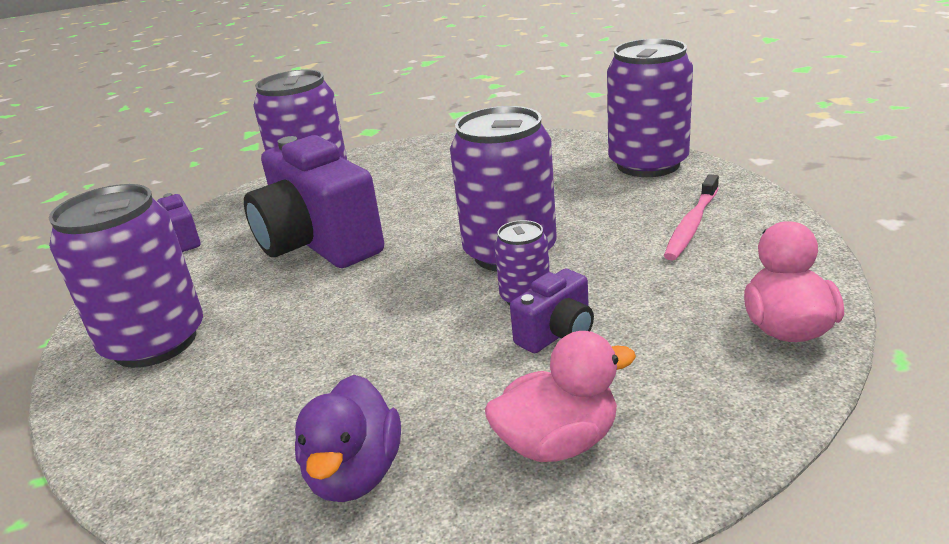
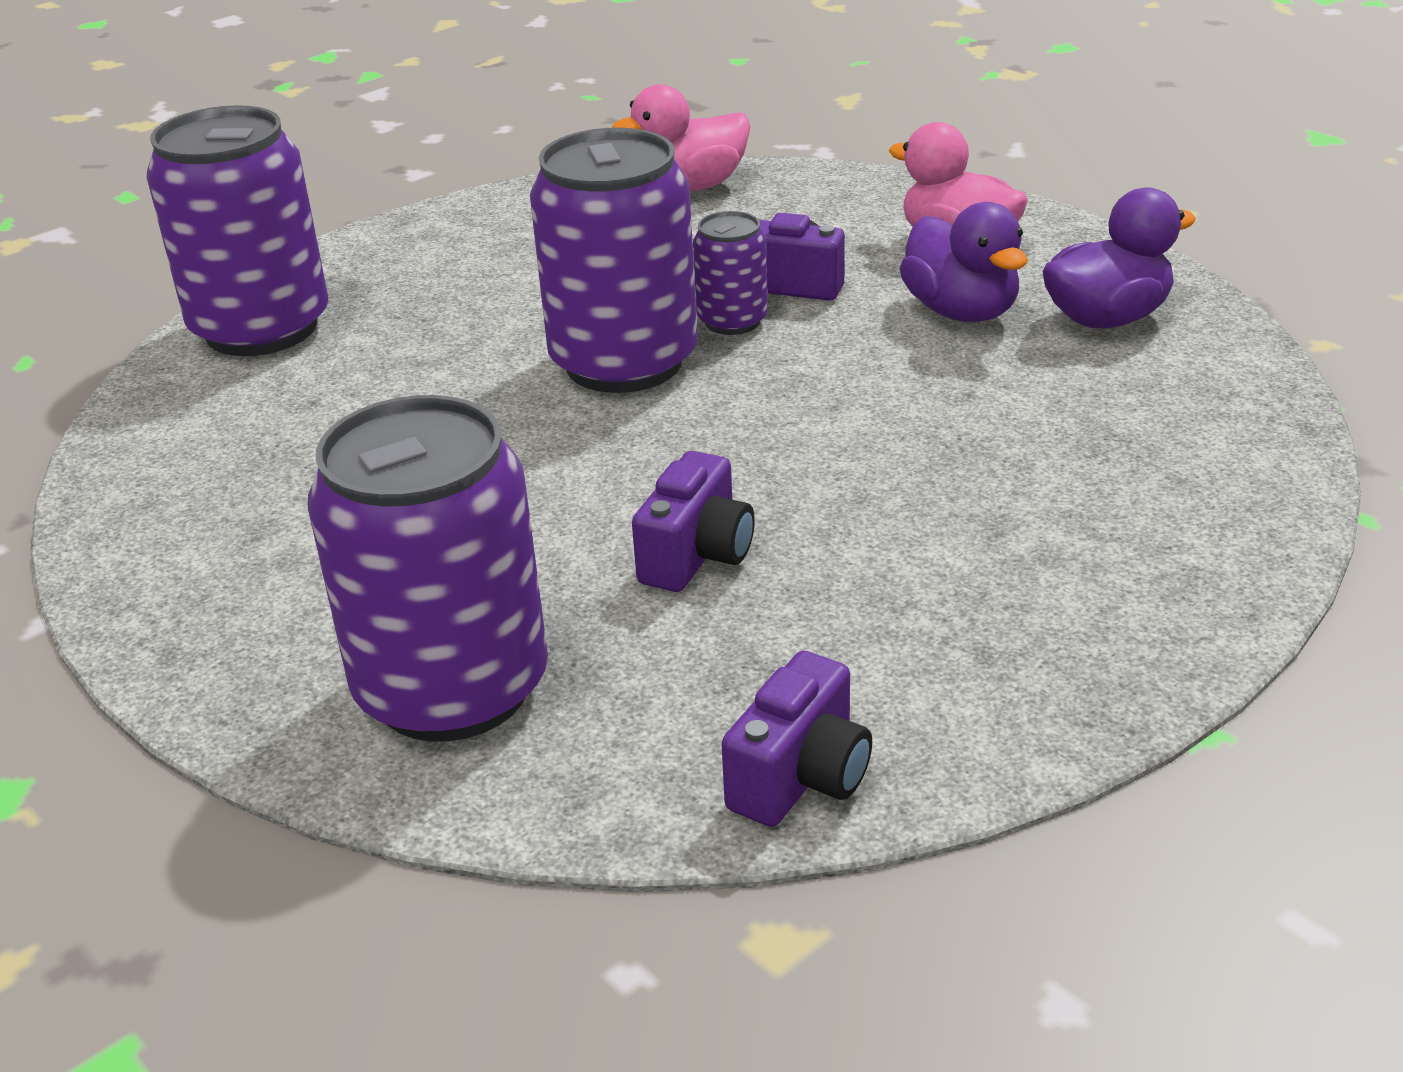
camera: 120 degrees left, 5 degrees up
purple can [49,184,203,368] -> none
purple camera [244,135,384,268] -> purple camera [632,451,755,592], size x0.46
pink toothbrush [664,174,719,260] -> none
none -> purple duck [899,202,1027,322]

